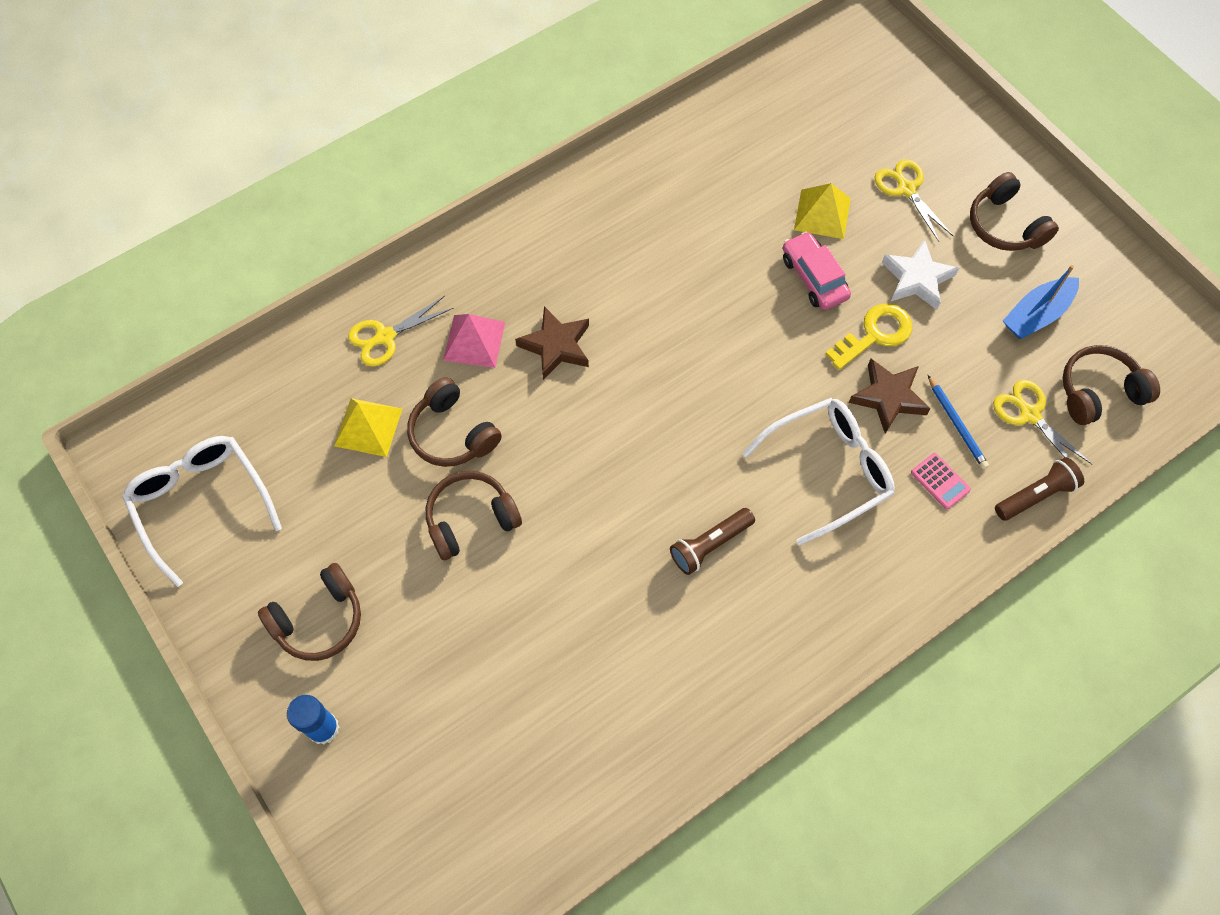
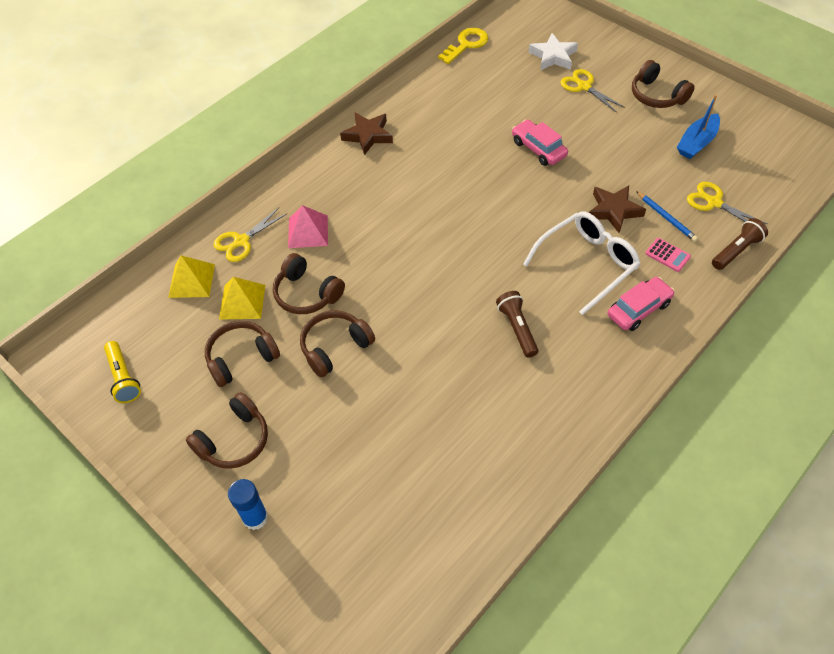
camera: 10 degrees left, 10 degrees down
white glasses [122,436,282,587] -> yellow flashlight [104,341,141,403]
brown star [515,306,589,380] -> brown star moved to [340,112,393,155]
brown flashlight [670,508,755,575] -> brown flashlight turned 120 degrees clockwise [496,291,539,358]
yellow pyramid [794,183,851,239] -> yellow pyramid moved to [168,255,215,298]
yellow key [826,304,913,370] -> yellow key moved to [438,28,488,64]
white star [882,239,959,310] -> white star moved to [529,33,578,71]
brown headphones [1063,345,1160,425] -> brown headphones moved to [205,321,280,387]
none -> pink car [608,277,675,331]

